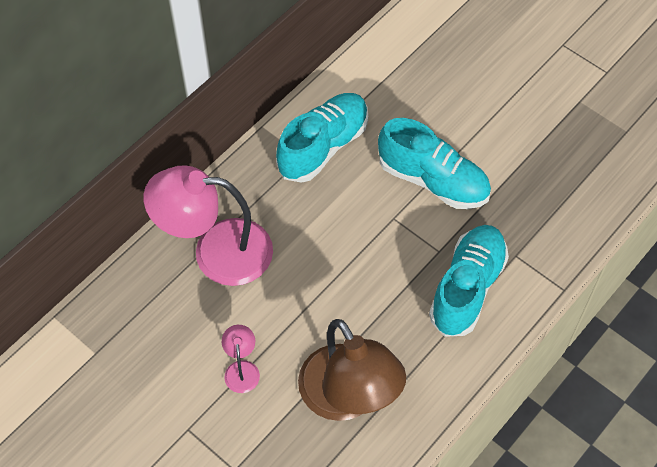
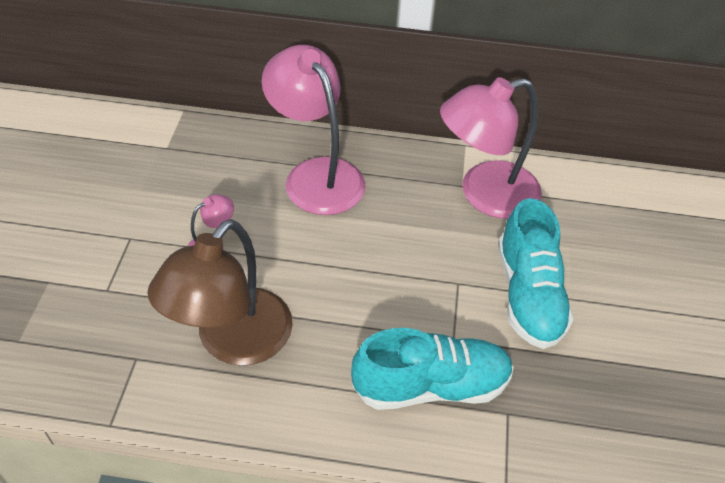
camera: 55 degrees right, 10 degrees down
turquoise shoe [276,93,368,183] -> pink lamp [440,77,542,219]

